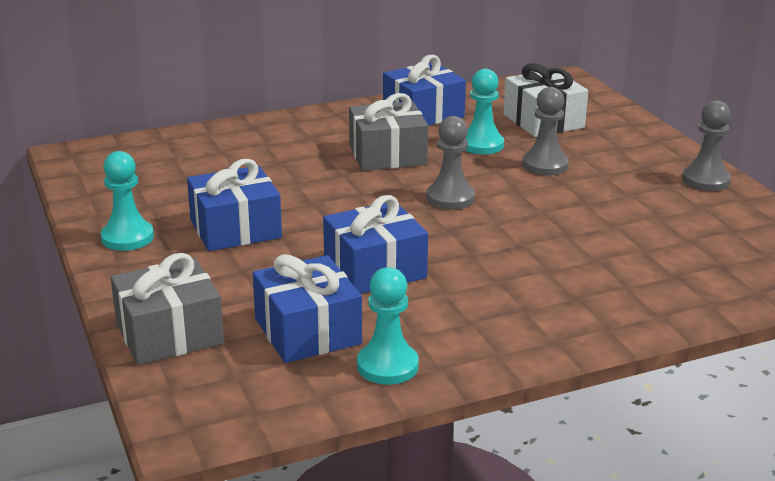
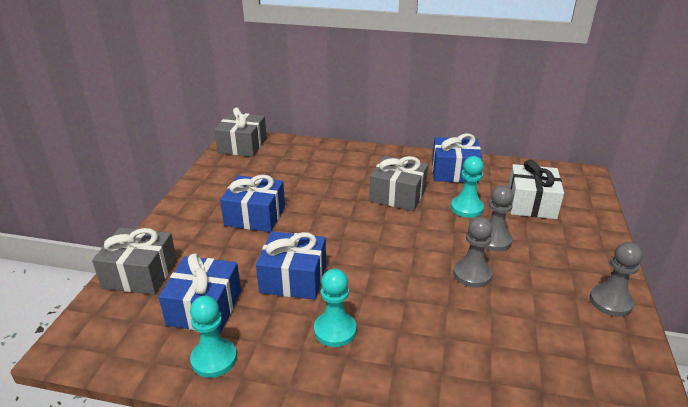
camera: 35 degrees right, 5 degrees up
turquoise pawn [101,151,154,251] -> turquoise pawn moved to [314,269,357,347]
grey pawn [426,116,475,209] -> grey pawn moved to [453,217,493,288]
none -> grey gift [214,107,267,157]

